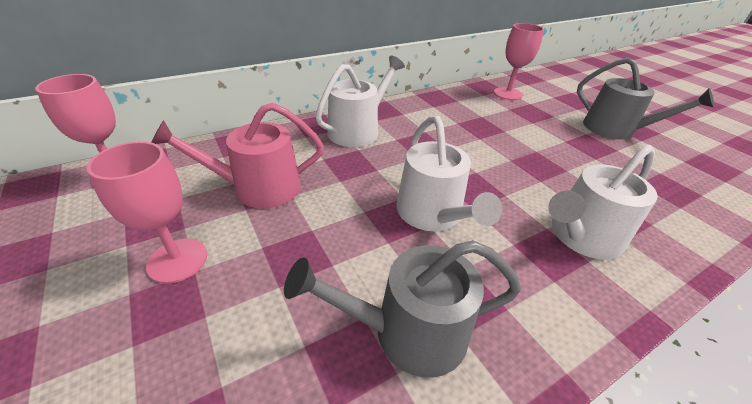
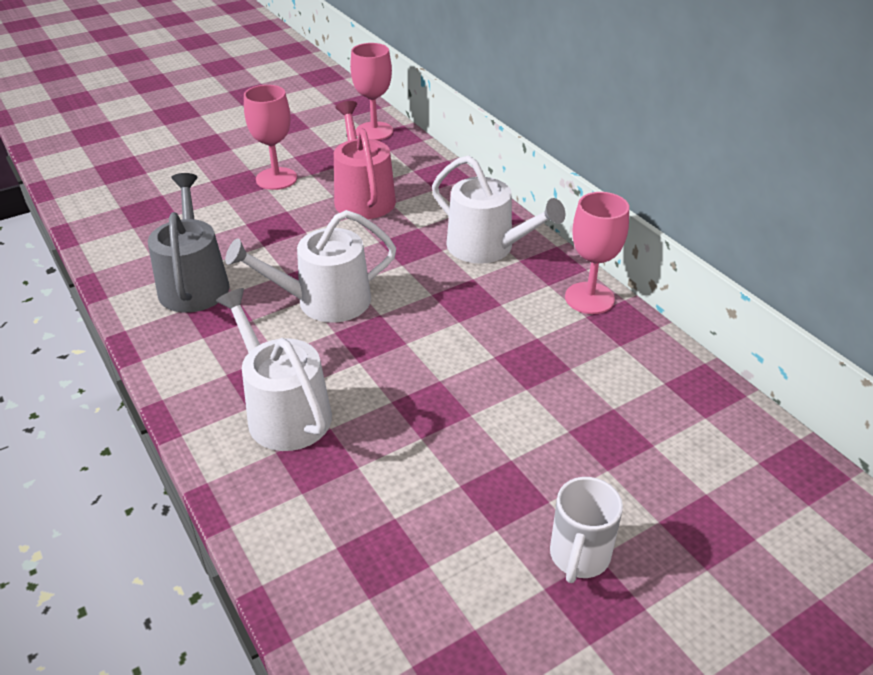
camera: 90 degrees right, 0 degrees up
pink goblet [494,23,544,100] -> pink goblet moved to [565,192,629,314]
grey watering can [577,57,714,140] -> white mug [550,477,623,583]

